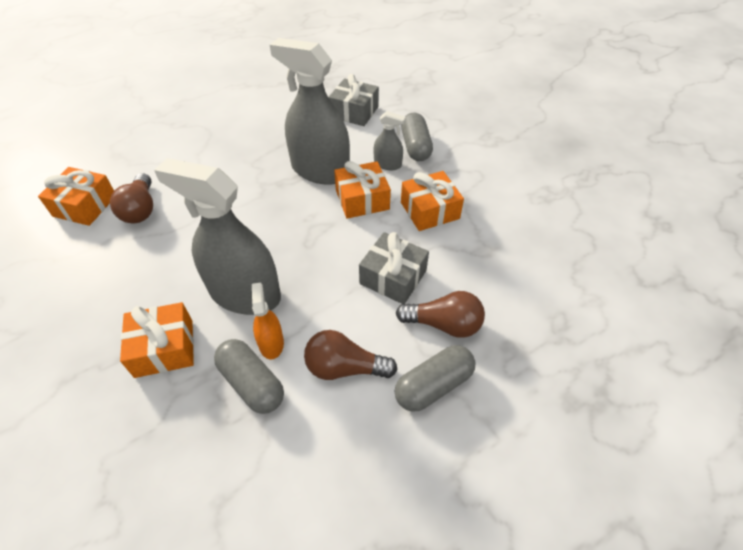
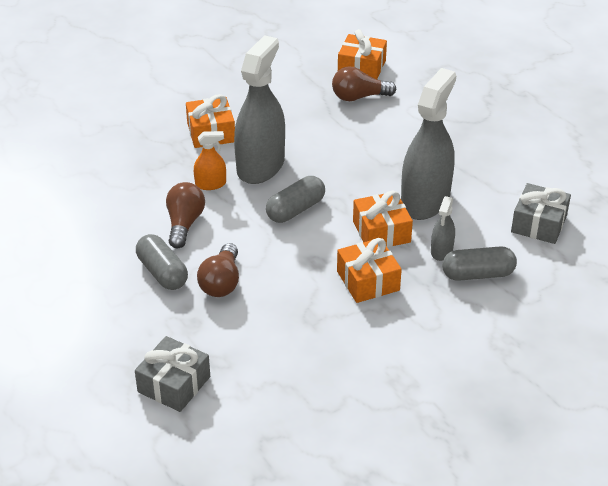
camera: 90 degrees right, 10 degrees down
grey capsule [214,339,284,414] -> grey capsule moved to [266,176,325,223]
grey gift [359,232,429,304] -> grey gift moved to [135,336,210,412]

